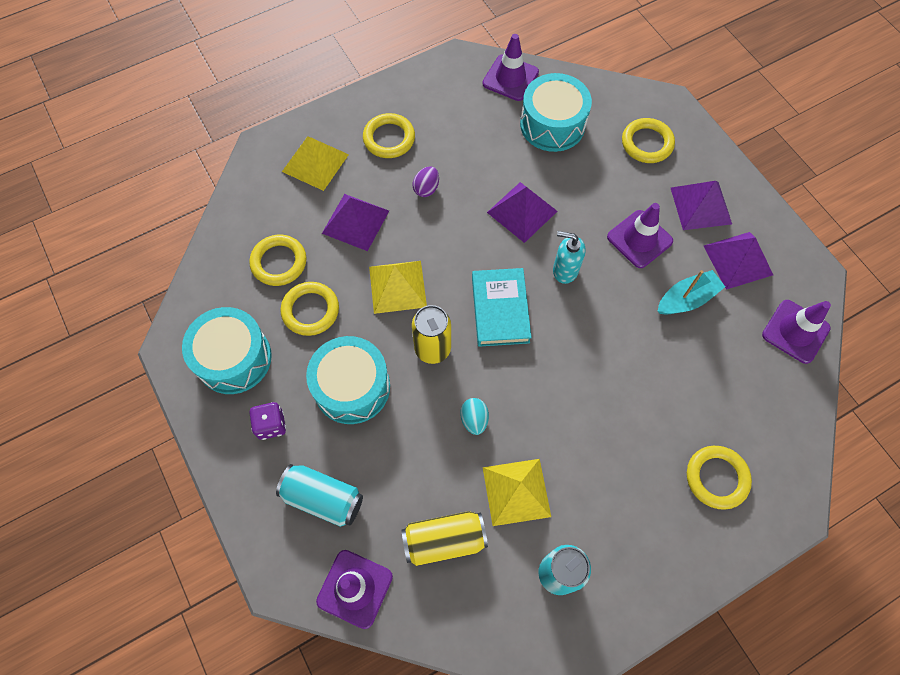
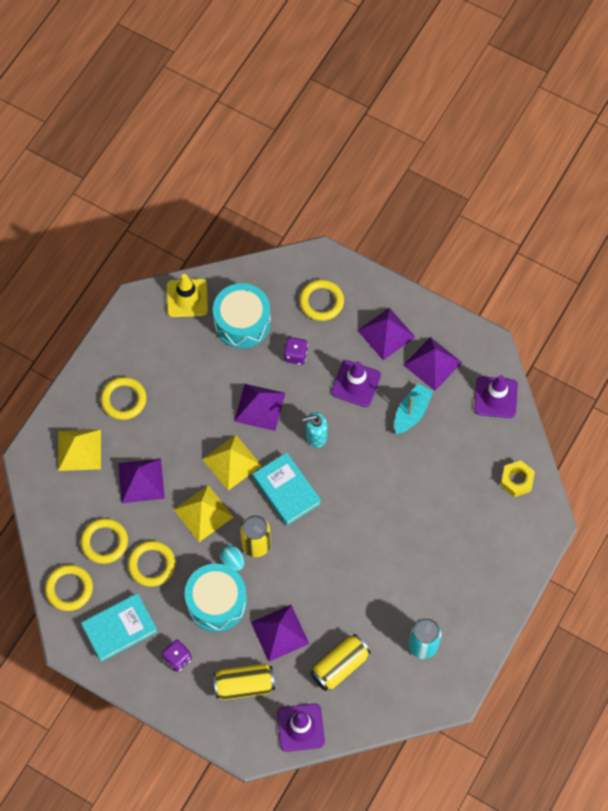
camera: 30 degrees left, 0 degrees up
turquoise drum [182,307,272,394] -> turquoise book [81,593,158,662]
turquoise can [276,464,363,527] -> yellow can [213,664,275,700]
purple egg [413,166,439,197] -> none
turquoise egg [460,398,489,435] -> turquoise egg moved to [220,545,244,571]
purple traffic cone [482,34,539,101] -> yellow traffic cone [167,274,208,317]
yellow pyramid [483,459,551,526] -> yellow pyramid moved to [202,435,262,491]
yellow ring [687,446,752,510] -> yellow ring moved to [45,565,93,611]
none -> purple pyramid [251,605,309,662]
none -> purple dice [284,337,308,365]
none -> yellow nut [500,461,535,497]

